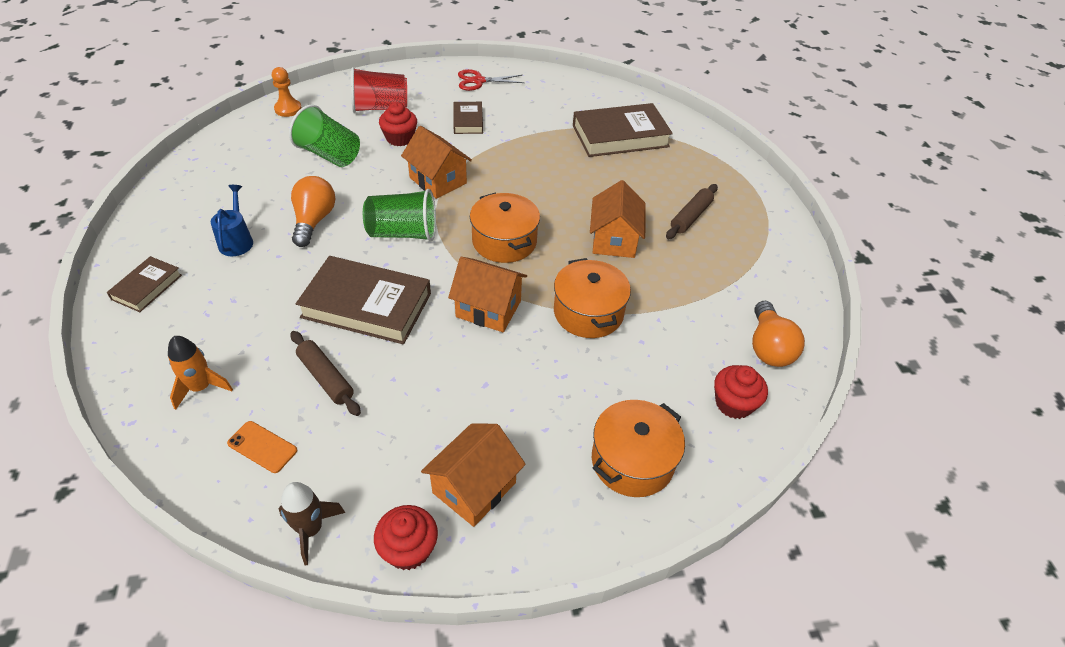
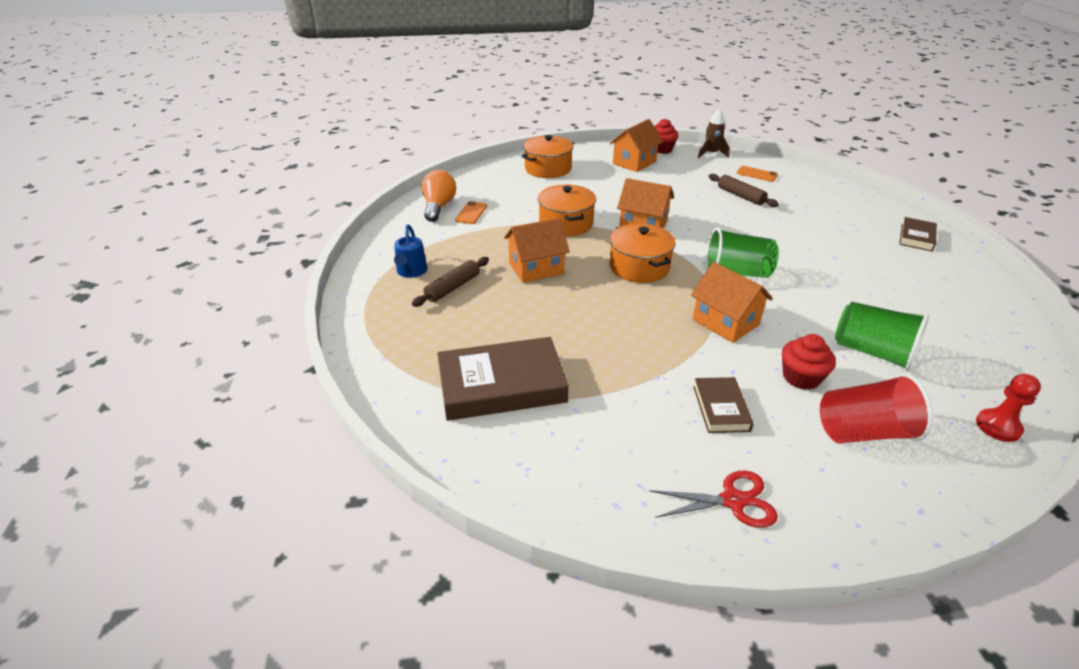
camera: 175 degrees left, 10 degrees down
orange rocket [168,336,233,410] -> none
blue watering can [211,185,253,256] -> blue watering can moved to [394,224,427,278]
orange pawn [272,67,302,117] -> red pawn [976,374,1041,442]
orange light bulb [291,176,336,247] -> none
brown book [296,256,431,344] -> none
orange house [590,180,646,258] -> orange house turned 60 degrees clockwise [504,218,570,283]
red cupcake [714,365,768,419] -> none
none -> orange phone [455,201,487,224]

